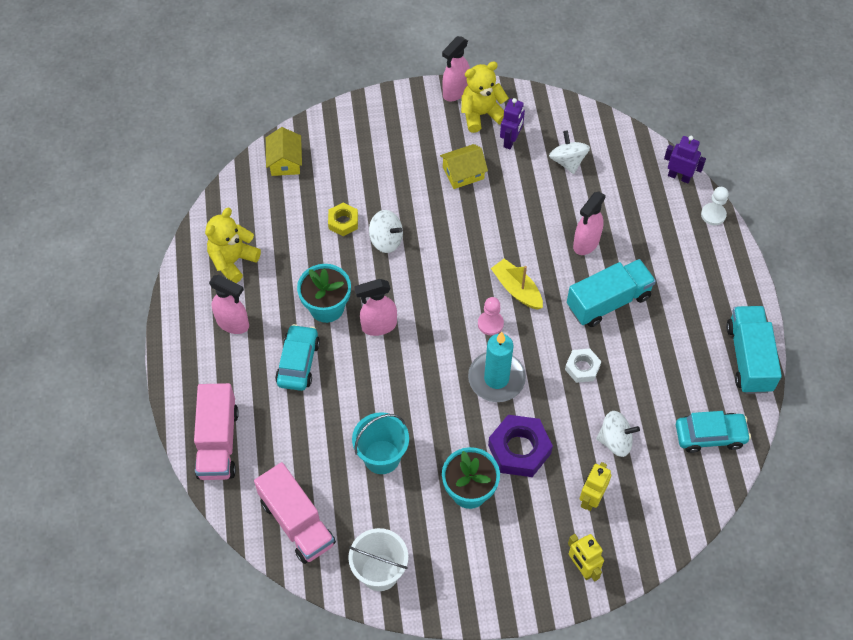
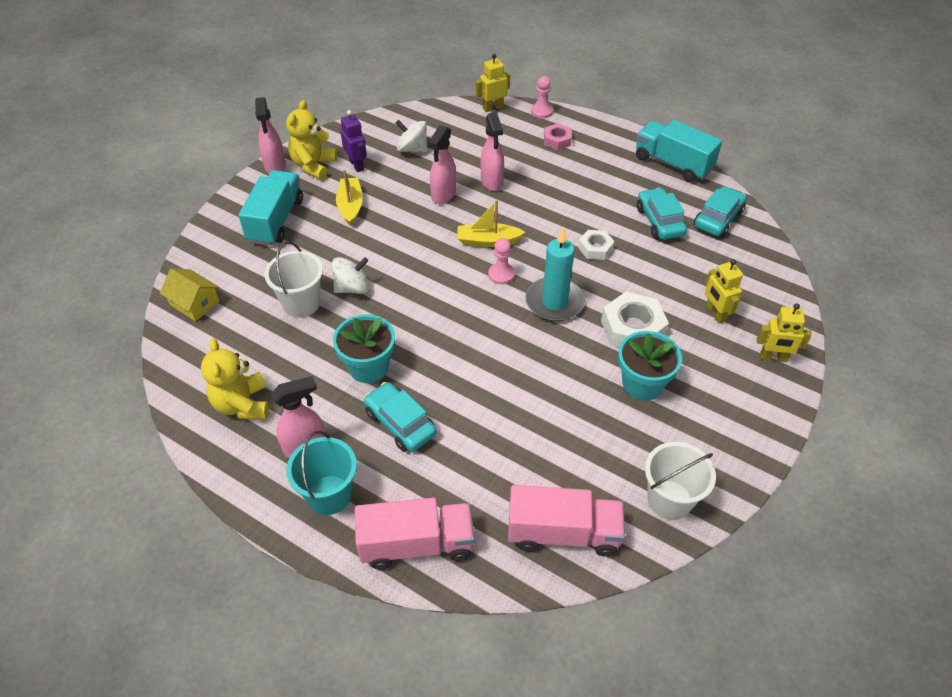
camera: 50 degrees left, 10 degrees down
pink truck [194,383,239,480] -> pink truck turned 45 degrees counterclockwise [355,498,475,569]
yellow nut [328,203,358,236] -> white bucket [265,241,323,318]
turquoise bucket [352,412,409,474] -> turquoise bucket moved to [286,431,357,515]
pink spray bottle [354,279,397,336] -> pink spray bottle moved to [428,125,456,204]
yellow house [440,144,488,189] -> yellow boat [336,170,363,226]
purple nut [488,415,553,477] -> white nut [601,292,669,348]
turquoise truck [567,259,656,327] -> turquoise truck moved to [238,170,303,246]
white spinning top [596,411,640,457] -> none
purple robot [664,136,706,183] -> yellow robot [476,53,510,112]
white pawn [701,187,729,225] -> pink pawn [531,76,553,119]
none -> pink nut [544,123,572,150]
none -> turquoise car [637,187,687,240]

